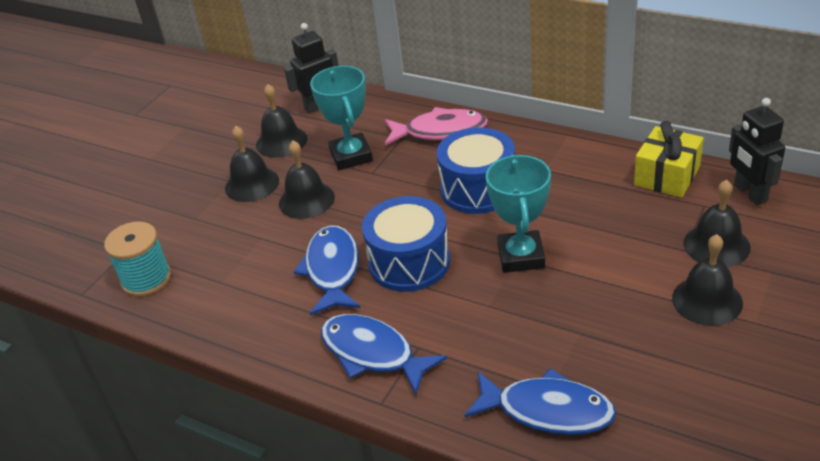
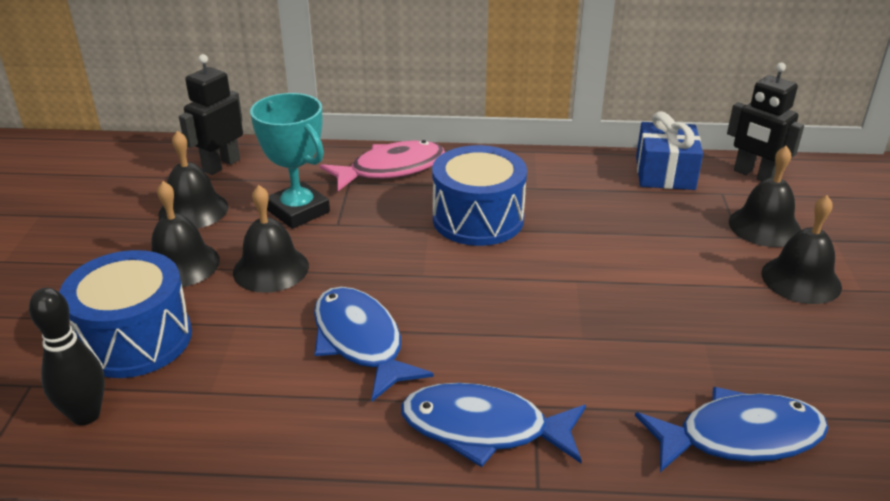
camera: 30 degrees left, 5 degrees down
turquoise spool [104,221,171,297] -> black bowling pin [29,288,105,425]
blue drum [362,196,450,292] -> blue drum moved to [59,250,192,378]
turquoise trophy [486,155,551,273] -> none
yellow gift [634,121,704,198] -> blue gift [636,111,703,190]

